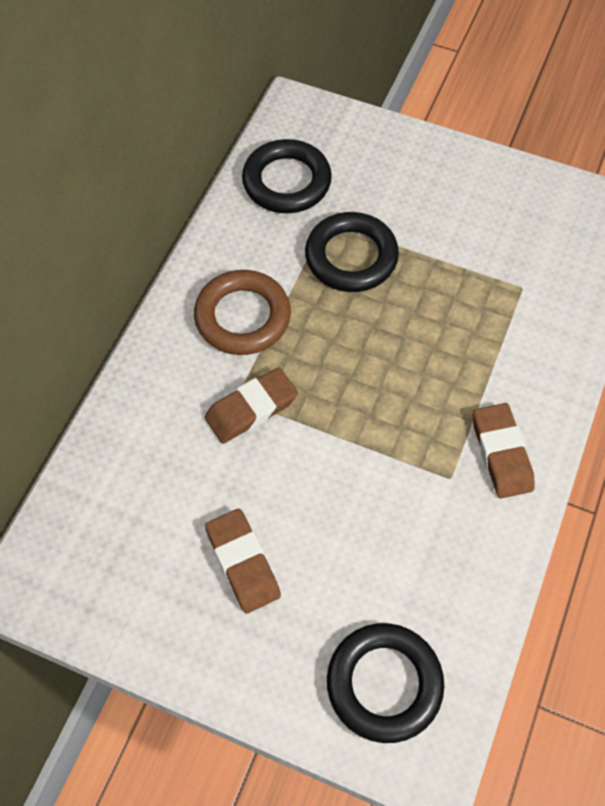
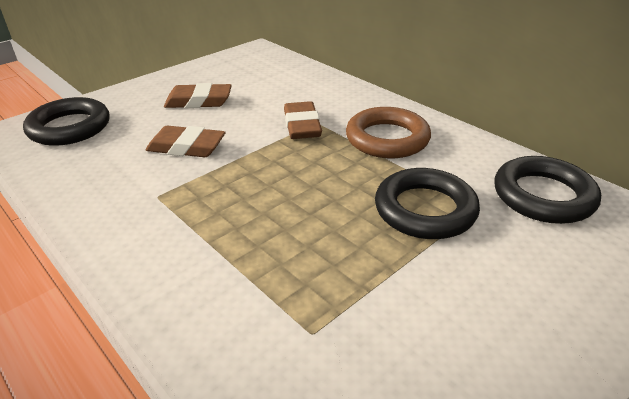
camera: 115 degrees right, 25 degrees down
brown eraser [473,403,535,499] -> brown eraser moved to [146,125,226,157]

